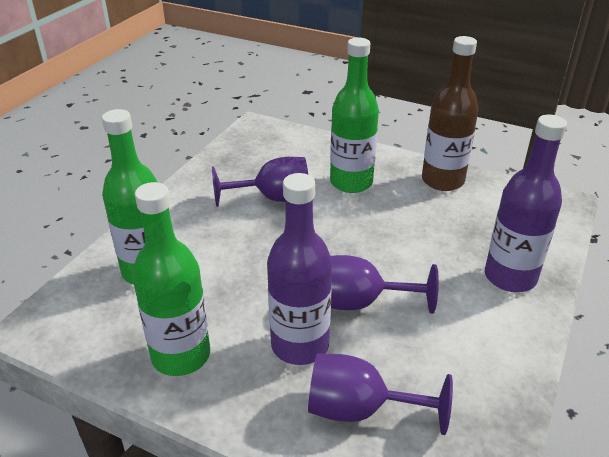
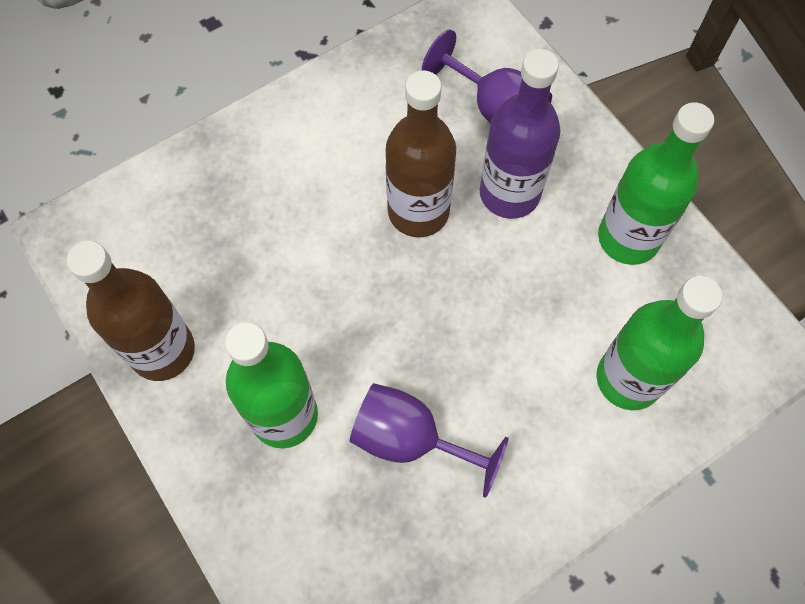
camera: 150 degrees left, 30 degrees up
purple goblet [331,255,439,314] -> brown bottle [386,71,456,237]
purple bottle [485,115,567,292] -> none

